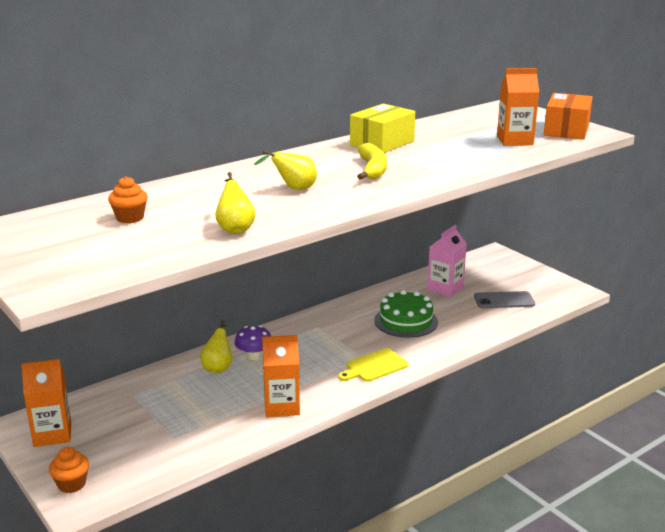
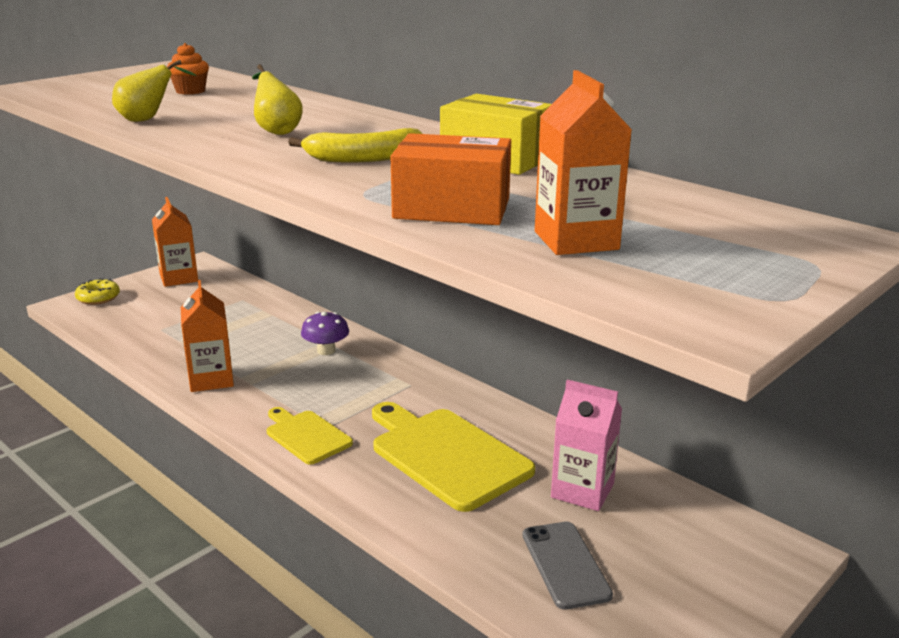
camera: 80 degrees right, 0 degrees up
orange cupcake [49,447,89,493] -> yellow donut [75,278,120,305]
yellow pear [200,320,232,373] -> none
green cake [374,290,438,338] -> yellow cutting board [372,402,535,512]
orange box [544,93,593,140] -> orange box moved to [391,133,511,225]

